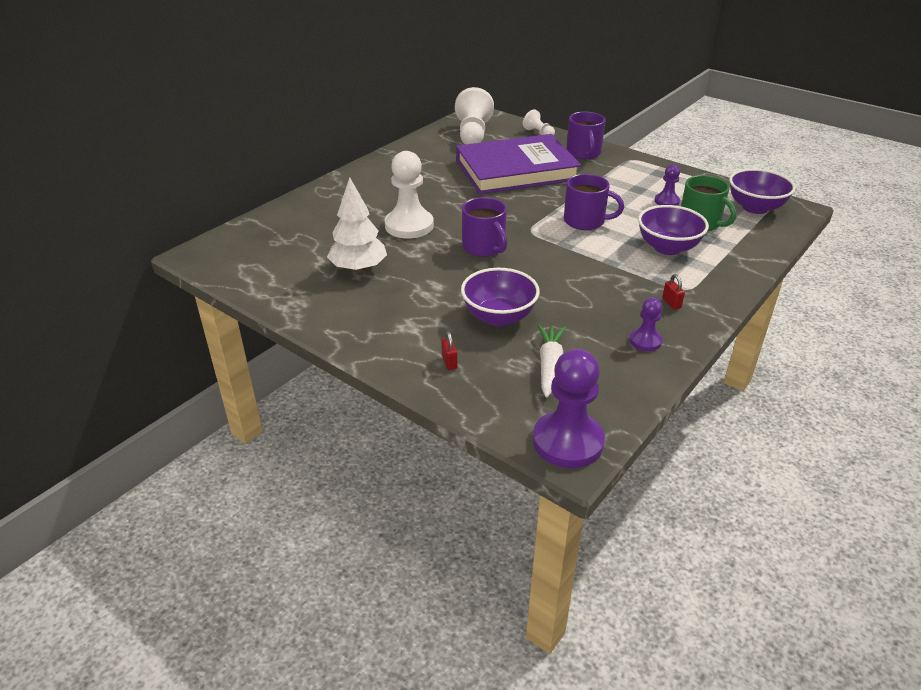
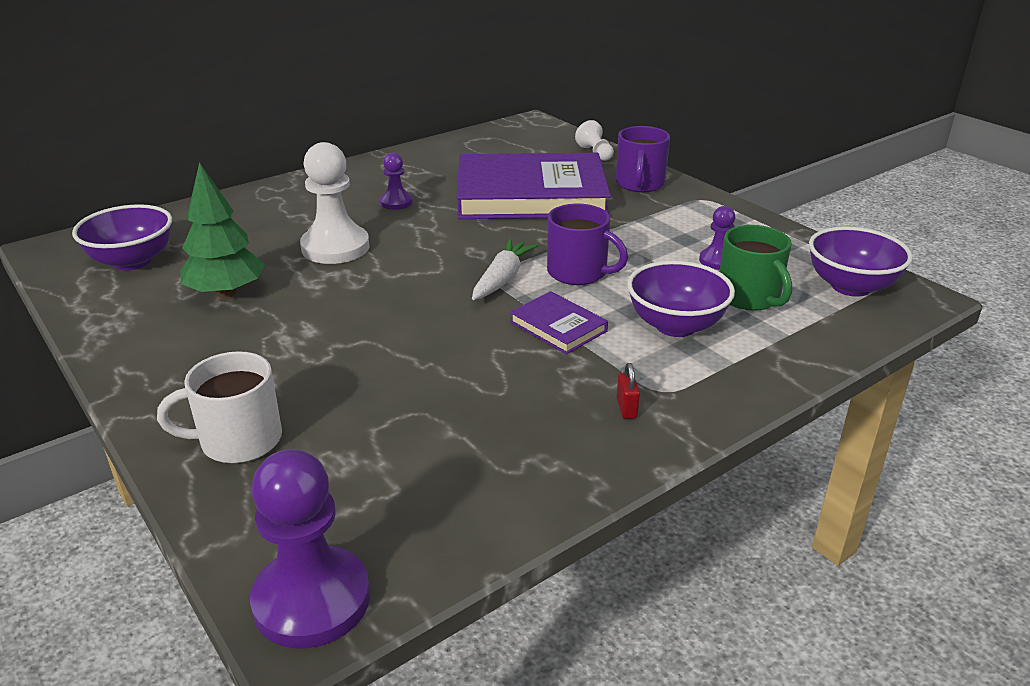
camera: 15 degrees right, 5 degrees down
white tree [327,177,387,273] -> green tree [180,162,265,298]
red padlock [441,331,457,370] -> white mug [157,351,282,463]
white pawn [455,87,494,144] -> none
purple bowl [461,268,540,326] -> purple bowl moved to [72,204,172,270]
purple mug [462,197,507,257] -> none
white carrot [538,324,566,397] -> white carrot moved to [472,239,539,300]
purple pawn [630,298,663,351] -> purple pawn moved to [380,153,413,210]
none -> purple book [510,291,608,354]

